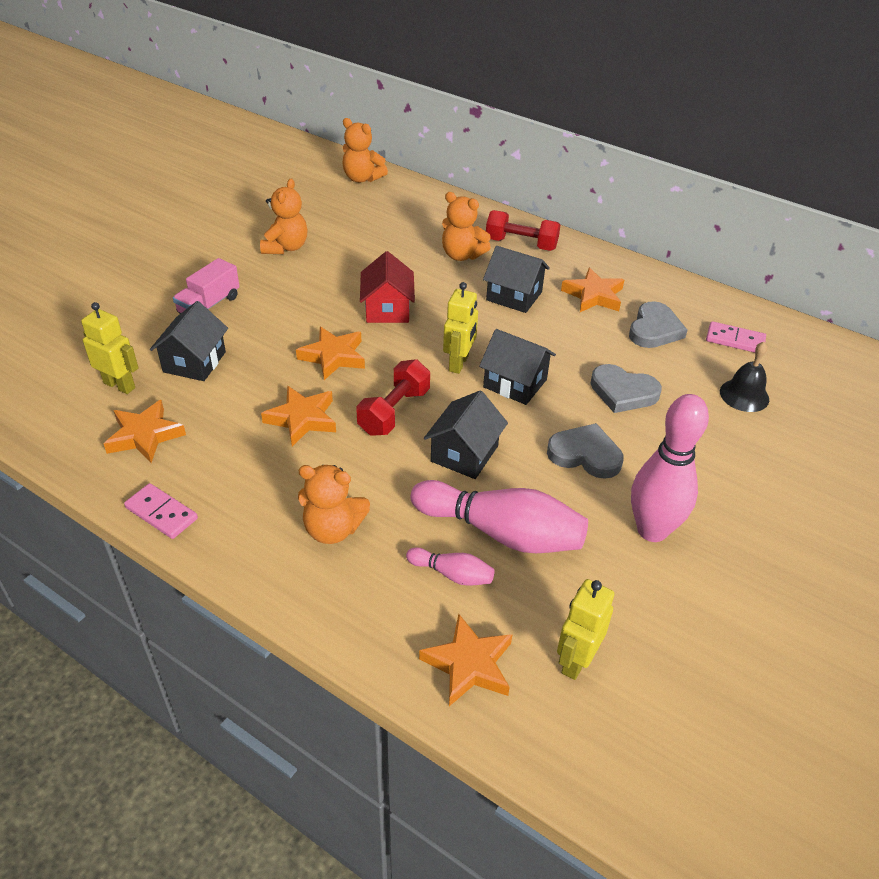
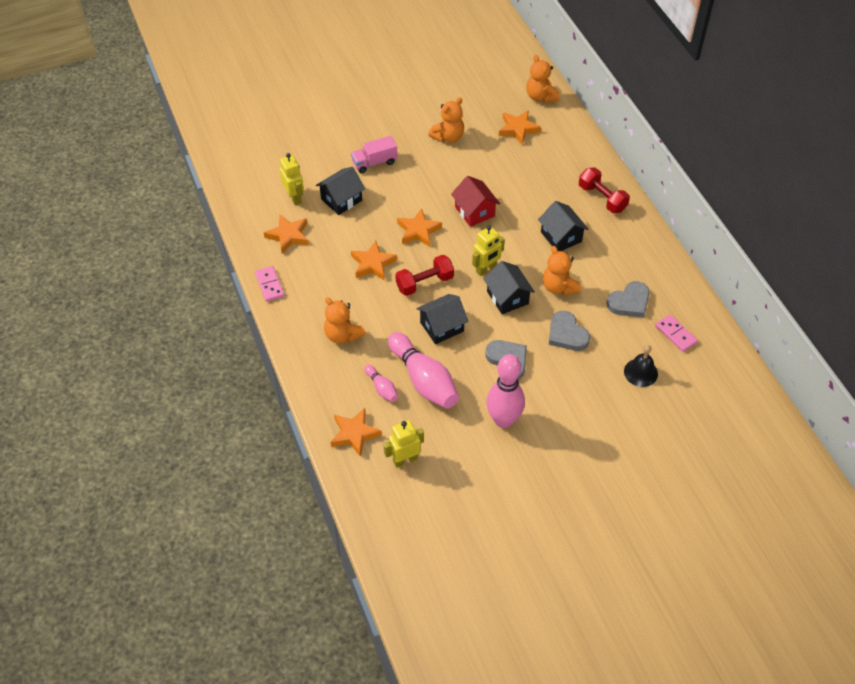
camera: 35 degrees right, 10 degrees up
red house [360,251,415,323] -> red house turned 60 degrees counterclockwise [451,176,500,227]
orange teddy bear [442,192,491,261] -> orange teddy bear moved to [543,246,581,295]
orange star [561,267,624,312] -> orange star moved to [499,110,541,145]

